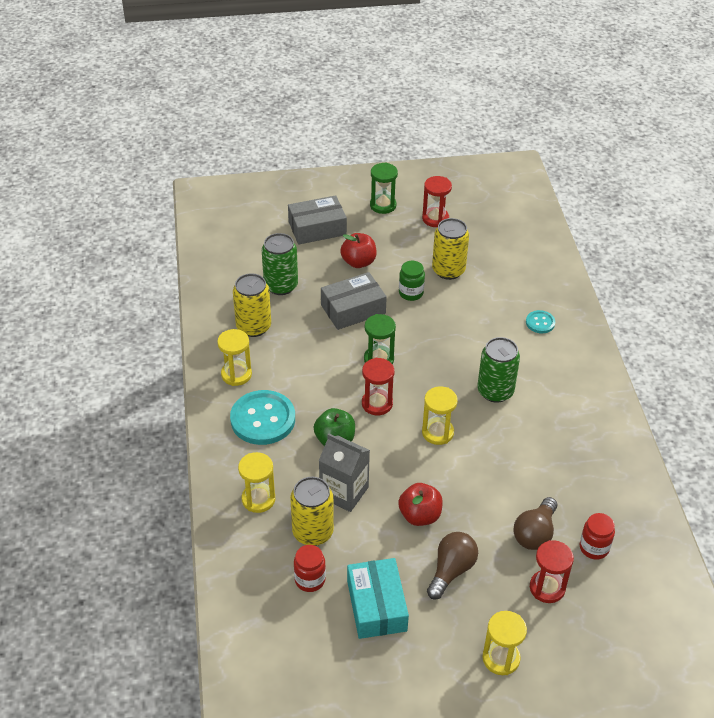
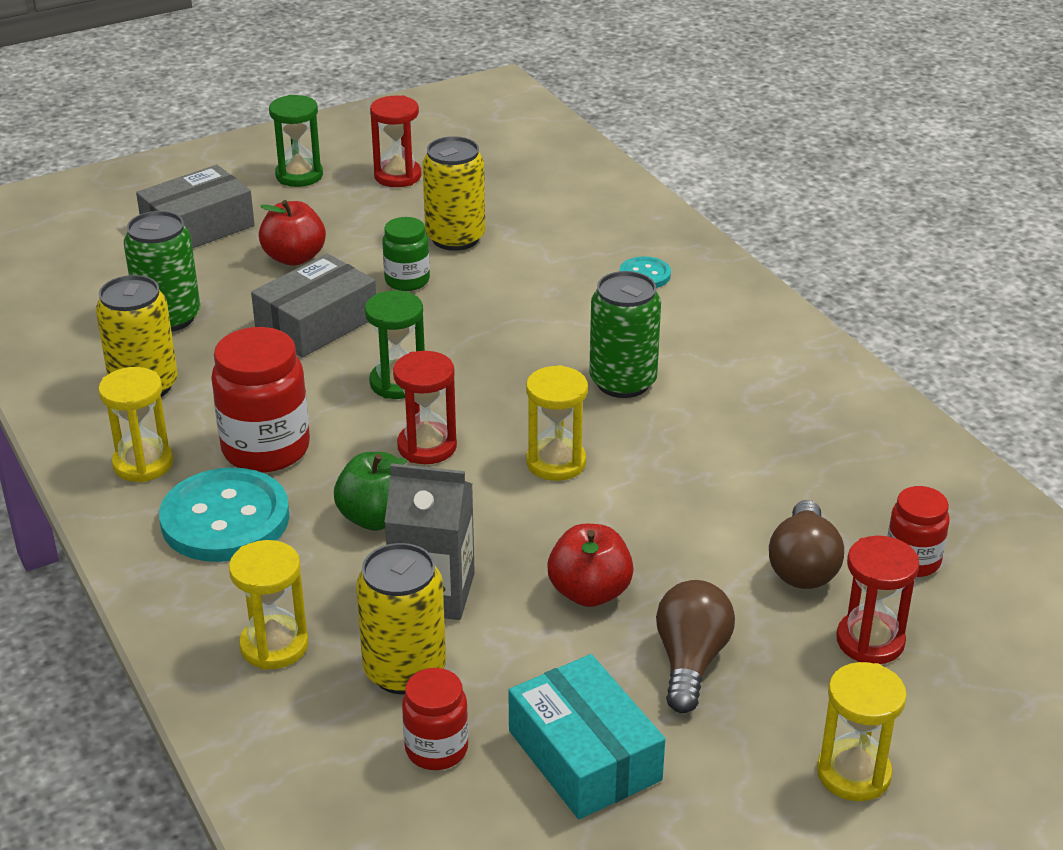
camera: 20 degrees left, 10 degrees down
none -> red jar [211,327,310,472]

